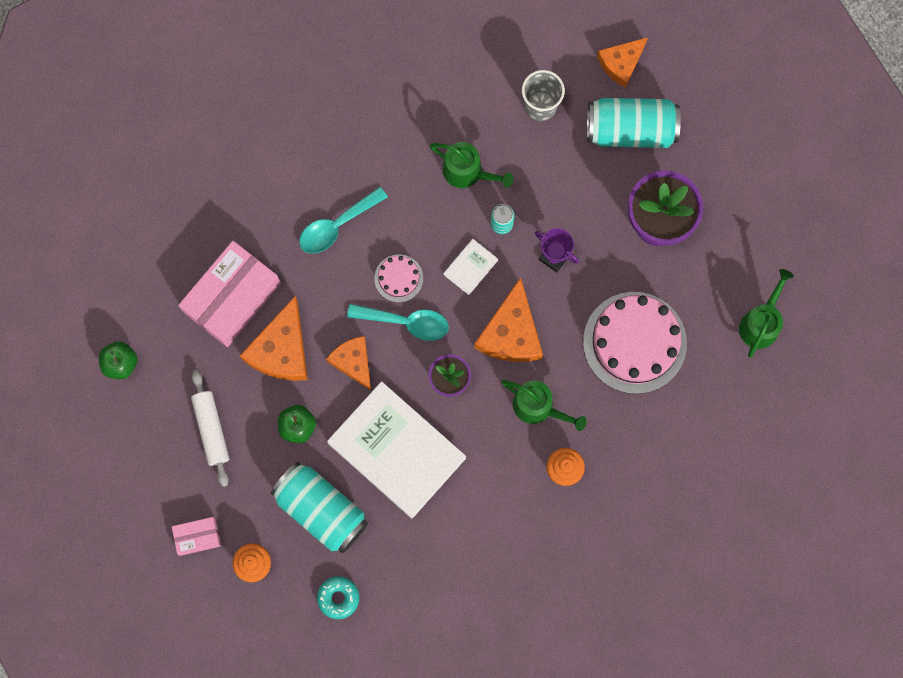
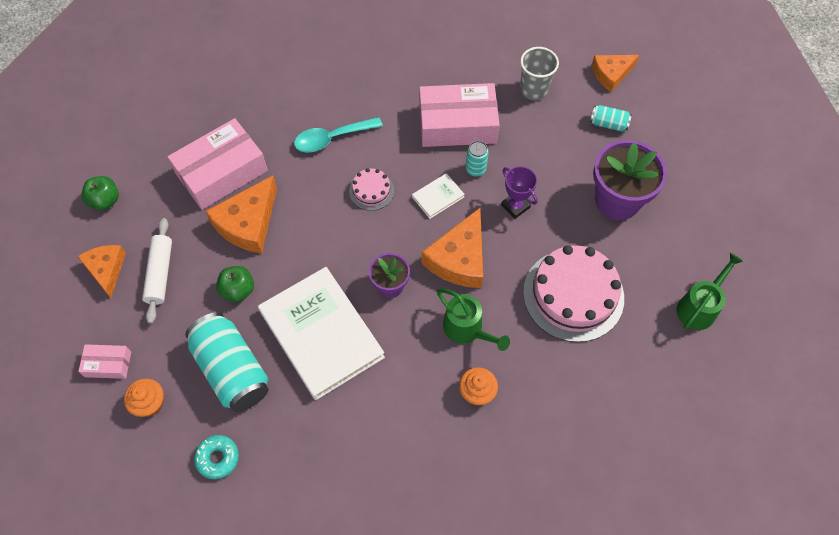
camera: 15 degrees right, 15 degrees down
orange cheese [326,336,371,390] -> orange cheese moved to [77,245,126,298]
turquoise spoon [347,304,449,341] -> none
green watering can [430,142,513,188] -> pink box [419,83,500,147]
turquoise can [587,98,681,148] -> turquoise can [590,105,632,132], size x0.47

